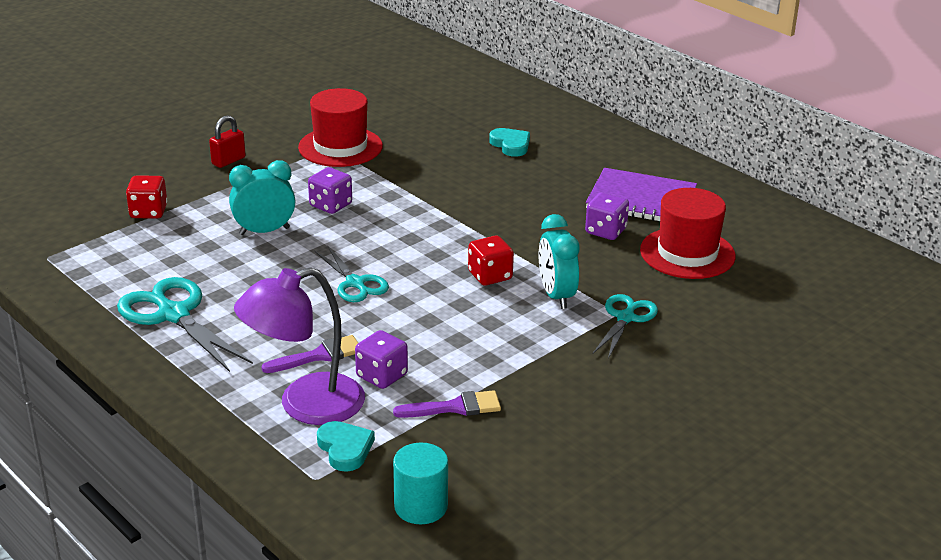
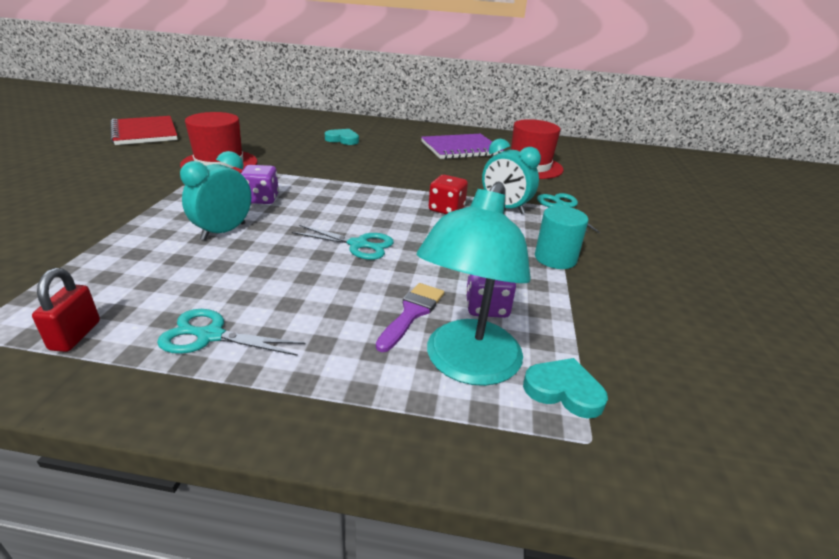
camera: 40 degrees left, 0 degrees up
turquoise scissors [117,277,253,372] -> turquoise scissors [157,309,306,356], size x0.63
red dice [126,175,167,219] -> none
red padlock [209,115,246,168] -> red padlock moved to [32,268,100,352]
purple lamp [234,267,365,425] -> turquoise lamp [417,181,531,386]
purple brush [393,390,501,418] -> none
turquoise cylinder [393,443,448,524] -> turquoise cylinder moved to [535,206,588,269]
purple dice [585,192,629,240] -> none
none -> red notebook [110,116,178,145]

